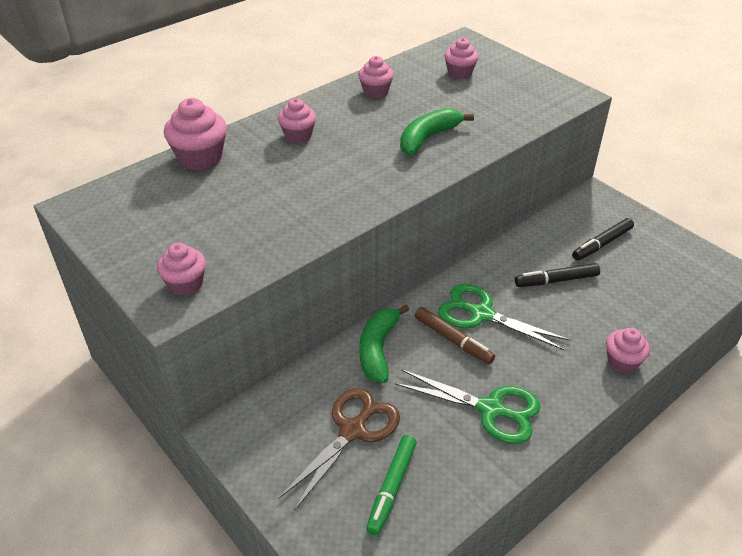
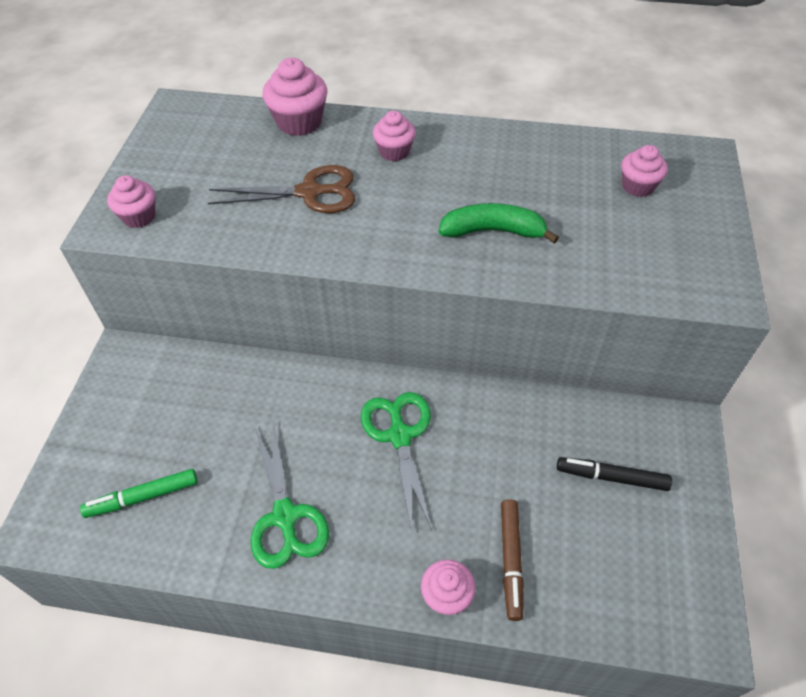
camera: 50 degrees right, 10 degrees up
brown scissors [279,388,400,510] -> brown scissors moved to [208,165,355,213]
pink cupcake [358,56,394,98] -> none
green banana [359,305,409,383] -> none
brown marker [415,307,495,364] -> brown marker moved to [501,499,524,621]
black marker [515,263,600,287] -> none

